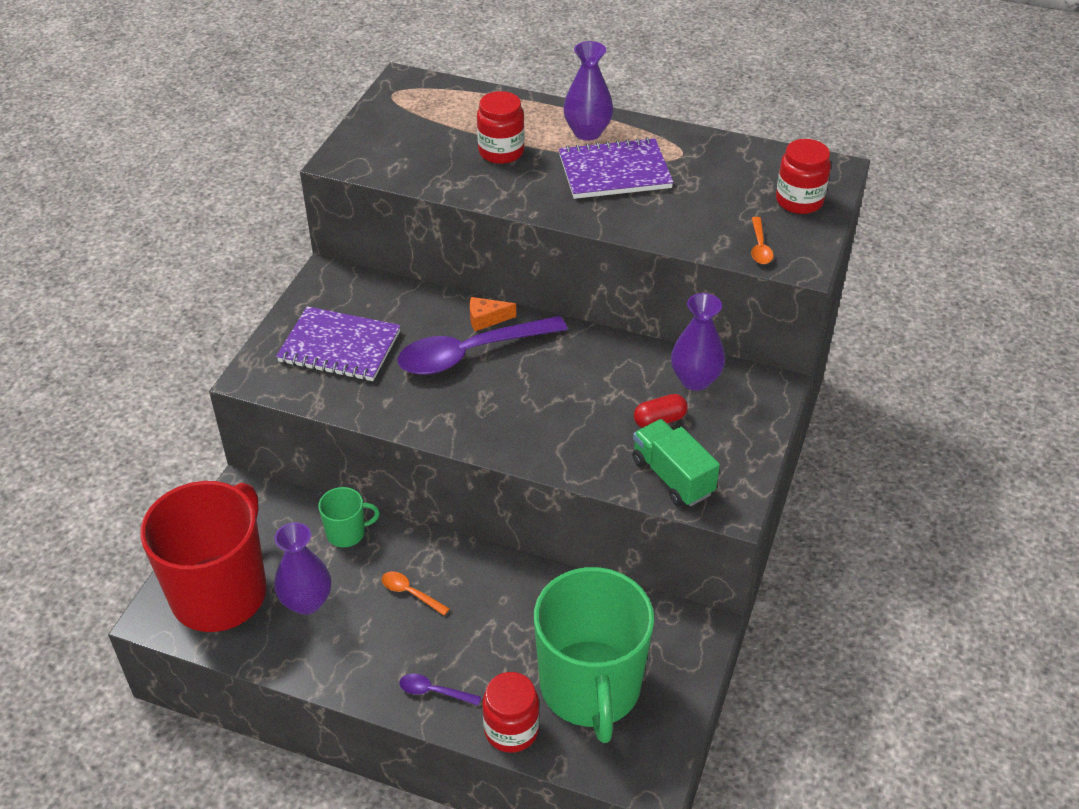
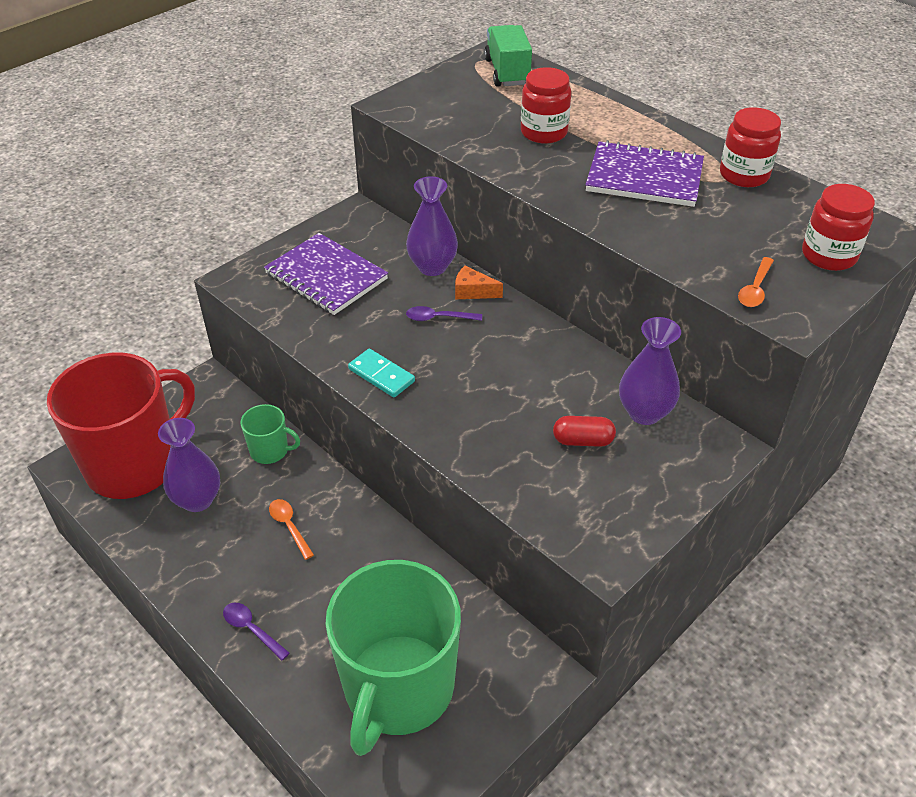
camera: 25 degrees right, 0 degrees up
purple spoon [397,316,567,375] -> purple spoon [406,306,482,321], size x0.42
red jar [482,672,539,753] -> red jar moved to [720,107,781,187]
purple vase [563,41,613,140] -> purple vase moved to [406,176,458,276]
green truck [632,419,720,506] -> green truck moved to [484,25,532,86]
none -> turquoise domino [348,349,415,397]

